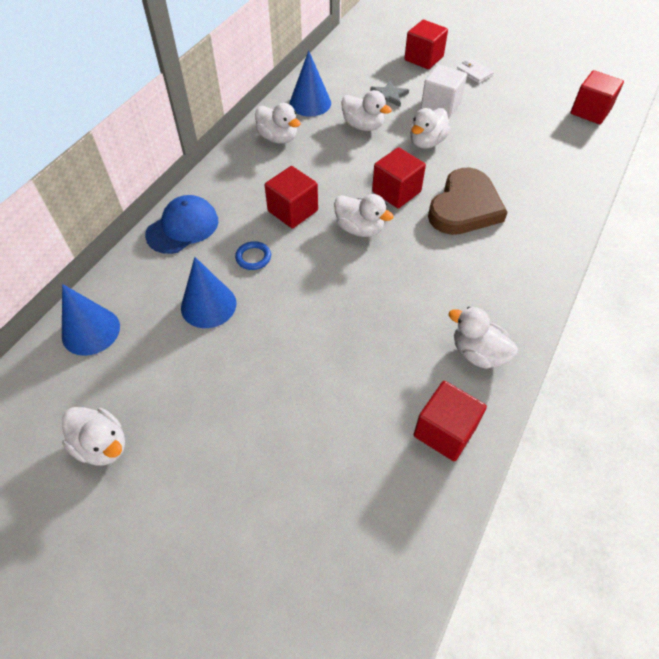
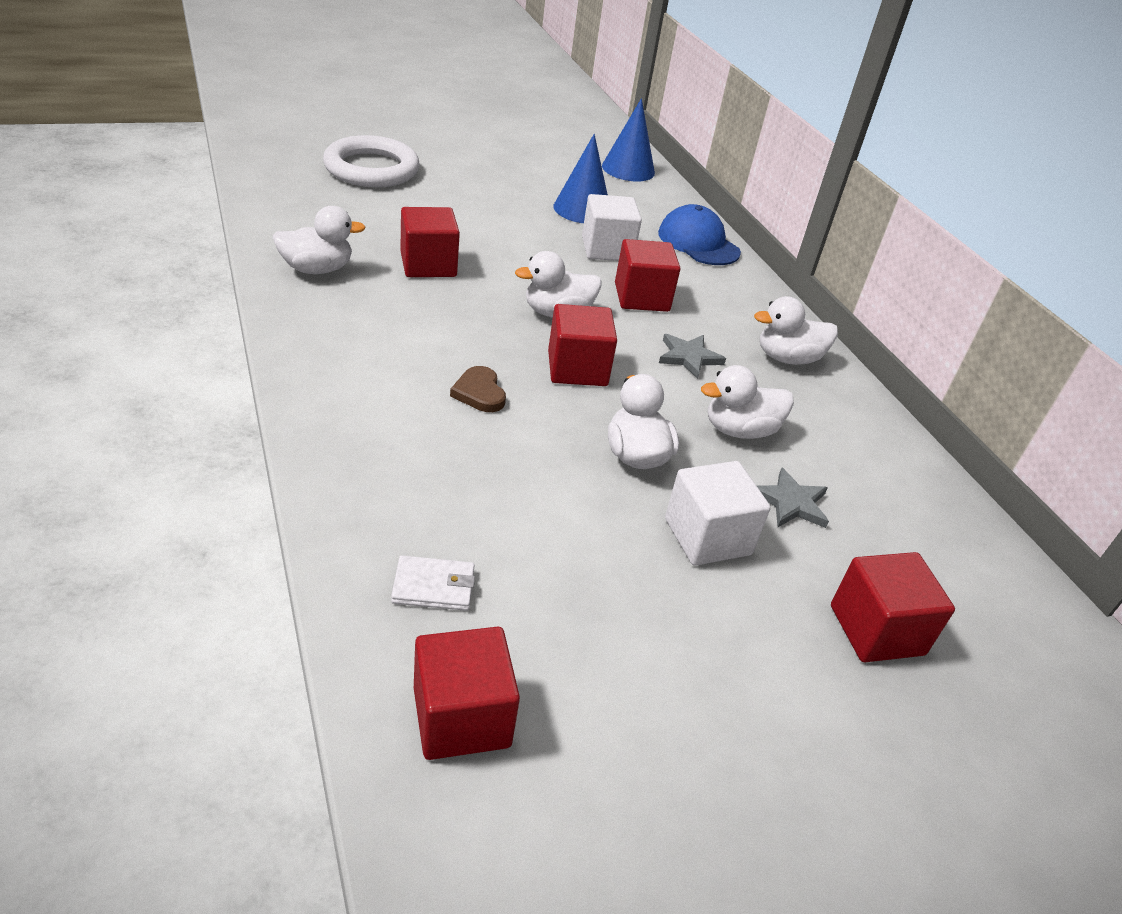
camera: 125 degrees right, 15 degrees down
white duck [62,407,125,466] -> none
blue cap [145,195,218,254] -> blue cap turned 150 degrees clockwise [658,204,741,265]
blue ring [235,241,271,270] -> white cube [582,194,642,261]
blue cone [289,50,331,117] -> none
red cube [414,381,487,461] -> red cube moved to [400,207,460,277]
brown heart [428,167,508,235] -> brown heart [450,366,506,412], size x0.45
white wallet [457,59,494,84] -> white wallet moved to [391,555,475,611]
none -> white ring [323,135,420,187]
none -> grey star [659,334,726,379]

